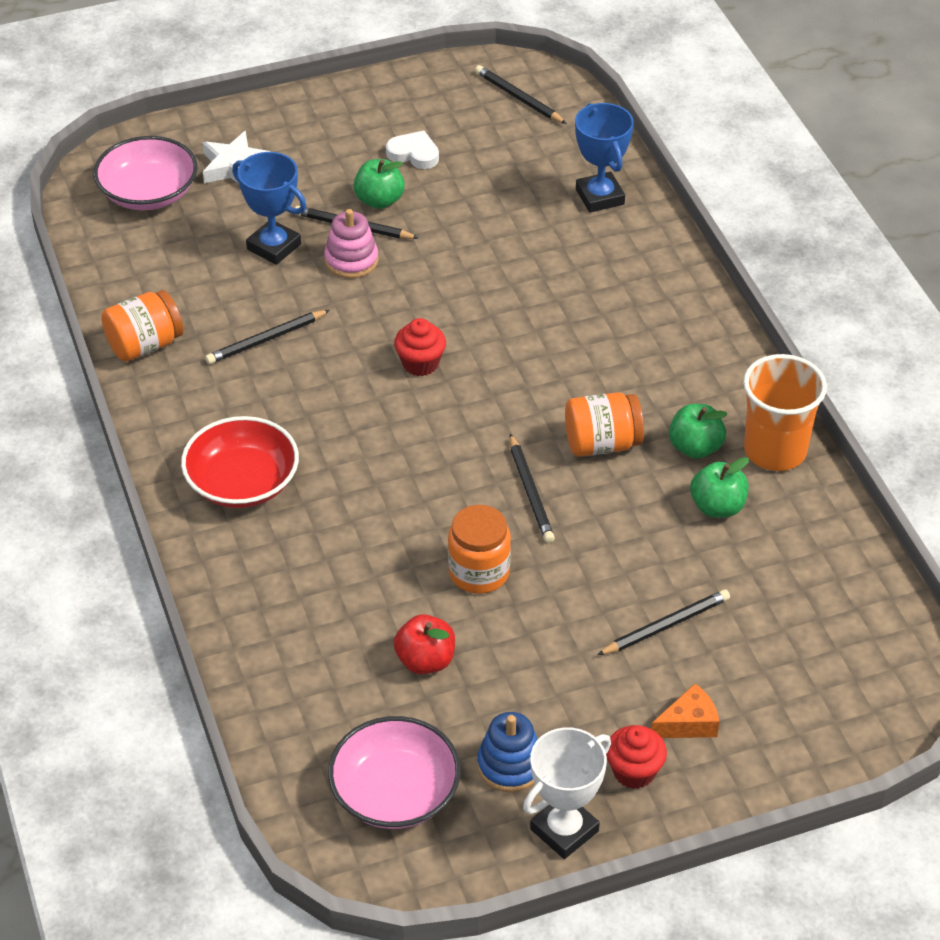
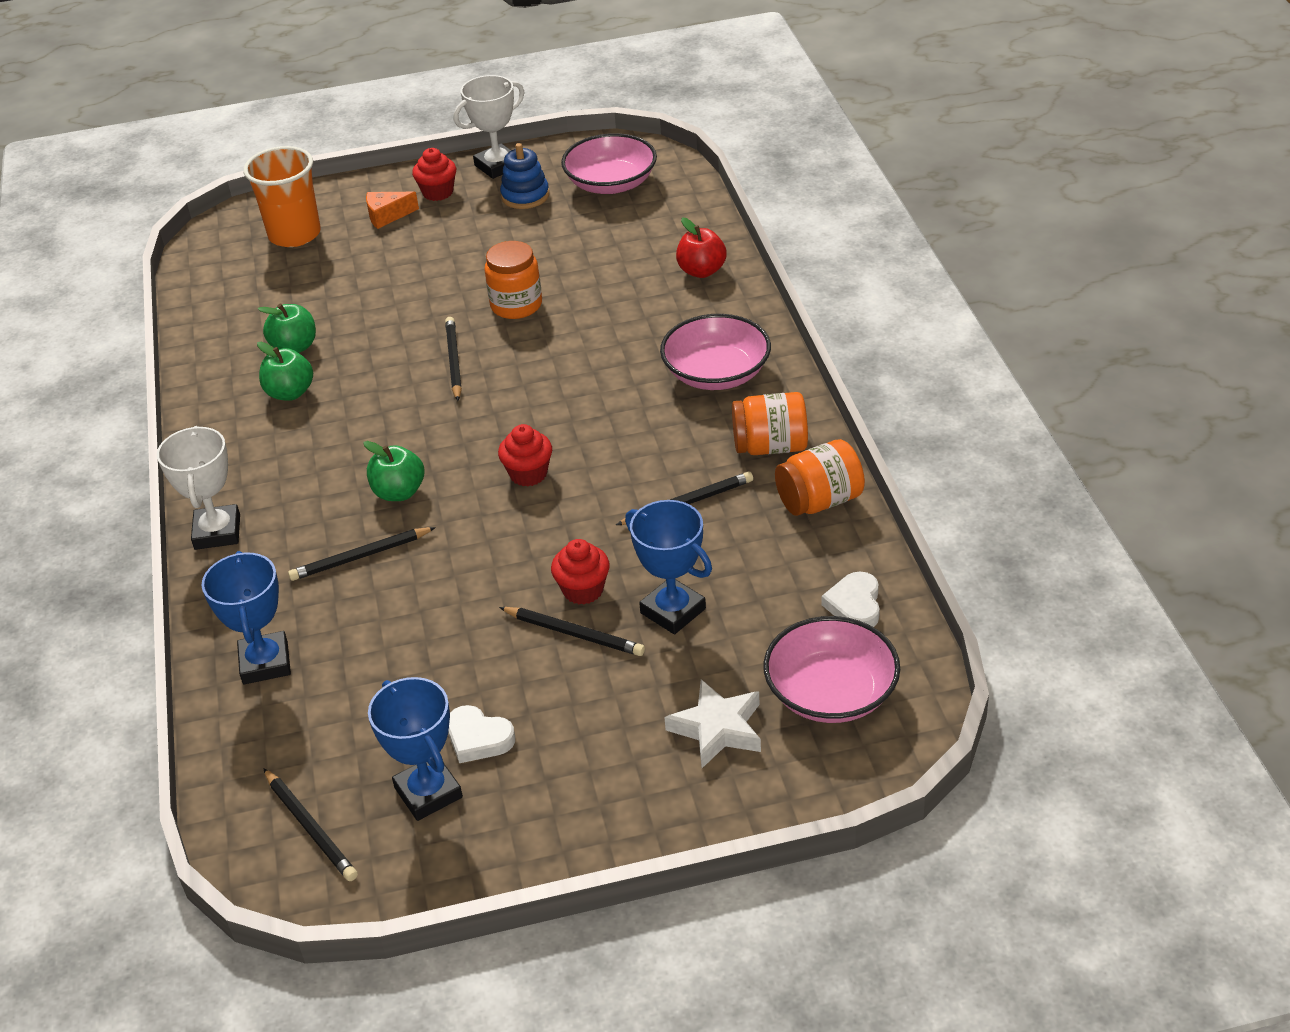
camera: 170 degrees left, 5 degrees down
red bowl [181,416,299,508] -> pink bowl [660,314,771,390]
pink stacking toy [324,209,379,278] -> red cupcake [551,539,610,604]
green apple [353,159,405,209] -> green apple moved to [363,441,424,501]
red apple [394,614,455,675] -> red apple moved to [676,218,727,278]
orange jar [565,392,644,457] -> orange jar moved to [732,392,808,455]
black pencil [597,590,730,655] -> black pencil moved to [288,527,436,581]
orange cup [743,354,827,471] -> orange cup moved to [243,146,321,247]
none -> white trophy [157,426,240,550]
none -> blue trophy [368,677,463,821]
none -> white heart [821,571,880,627]

